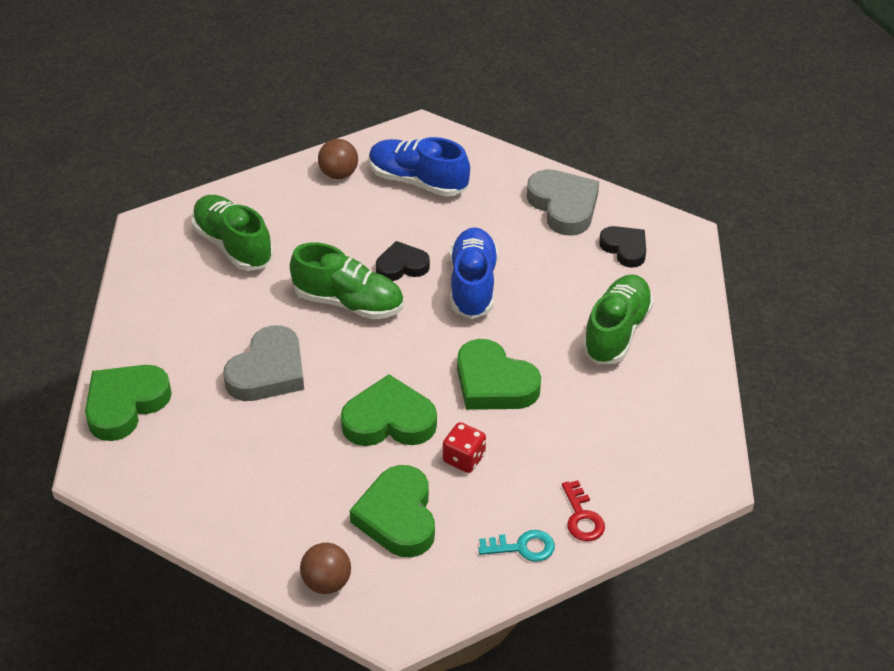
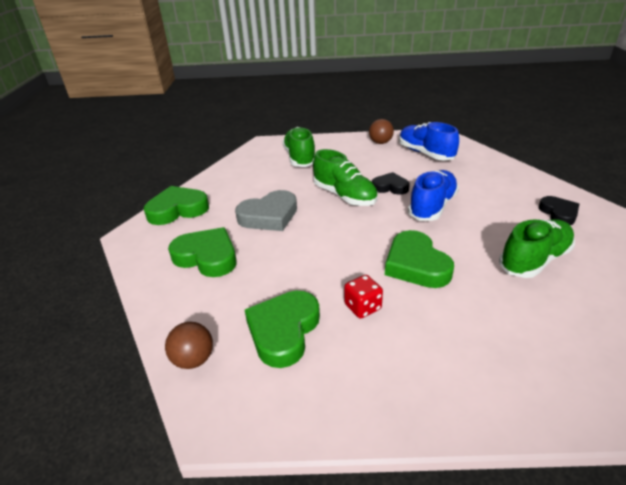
camera: 30 degrees right, 10 degrees down
green heart [341,374,437,446] -> green heart moved to [168,227,237,277]
turquoise key [478,530,555,562] -> none
grey heart [527,169,599,236] -> none
red key [562,480,605,541] -> none

